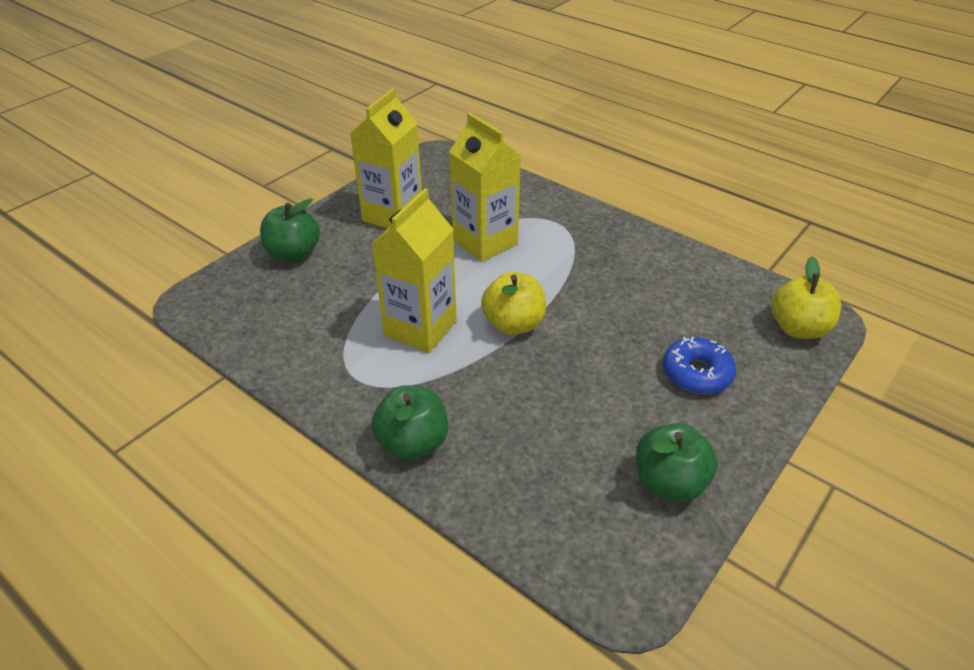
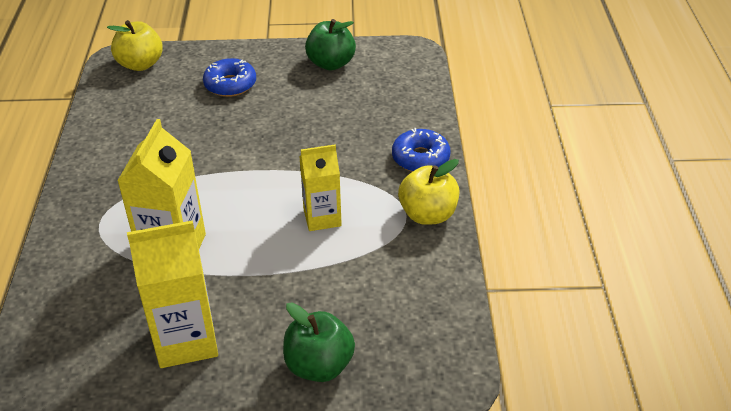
camera: 130 degrees left, 0 degrees up
green apple [371,385,448,460] -> blue donut [392,128,450,172]
yellow carton [372,188,456,353] -> yellow carton [299,144,342,231], size x0.65
yellow apple [481,272,546,335] -> yellow apple moved to [398,159,459,225]

